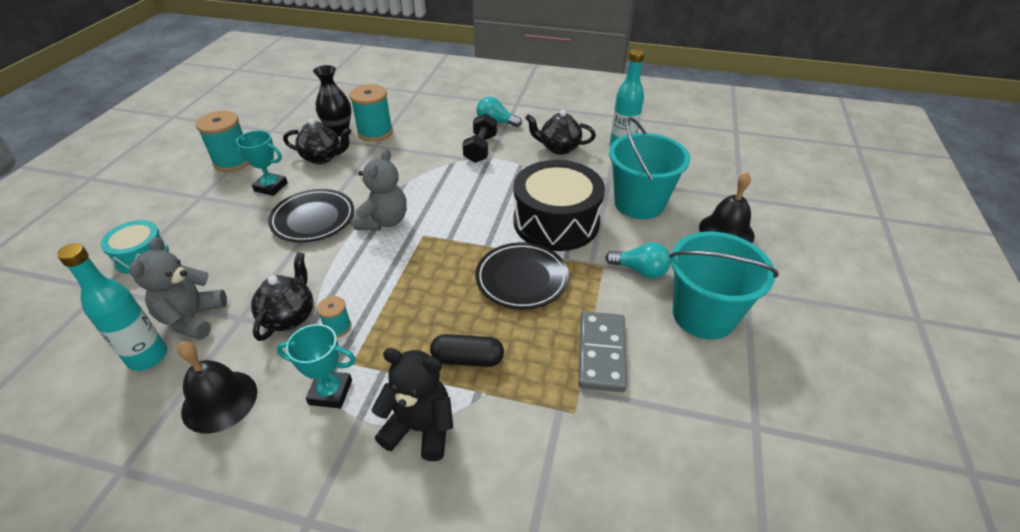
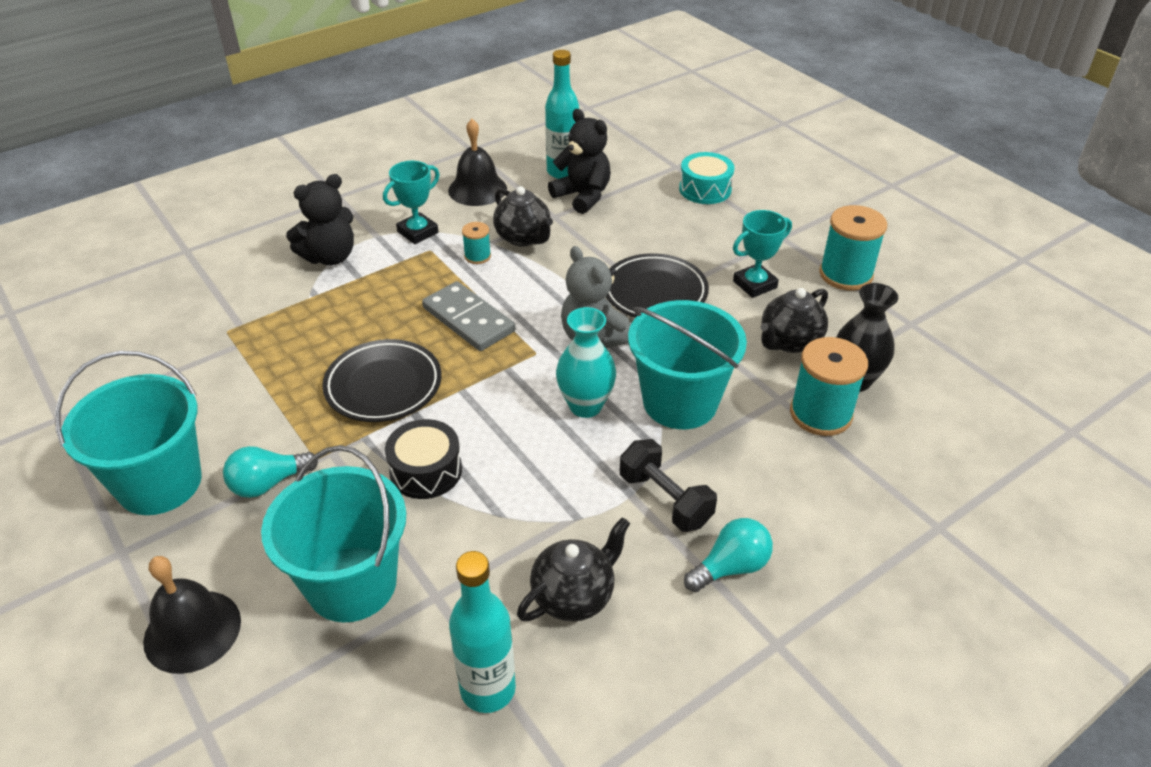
camera: 130 degrees right, 0 degrees up
grey teddy bear [129,237,227,340] -> black teddy bear [548,109,611,214]
black capsule [430,334,504,367] -> none
black drum [513,160,605,251] -> black drum [385,419,462,499], size x0.54
grey domino [578,311,627,392] -> grey domino moved to [422,281,515,351]
none -> turquoise vase [556,307,616,418]
none -> turquoise bucket [628,300,747,429]

